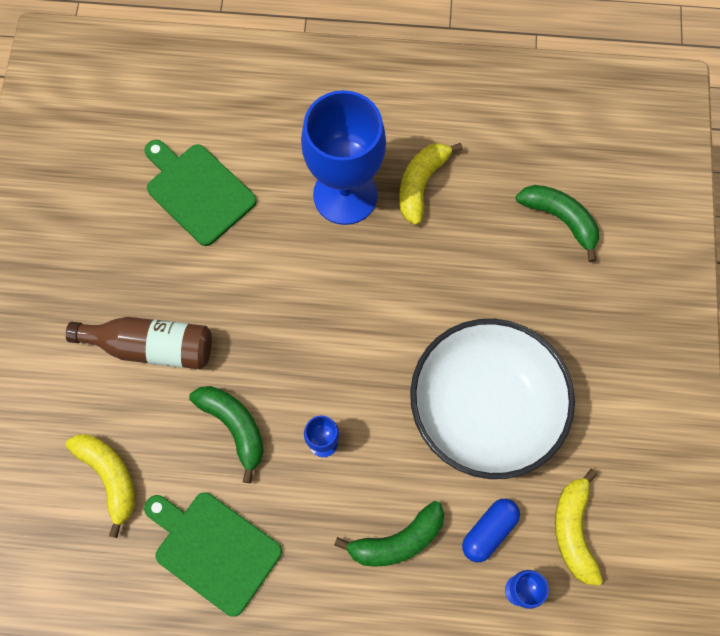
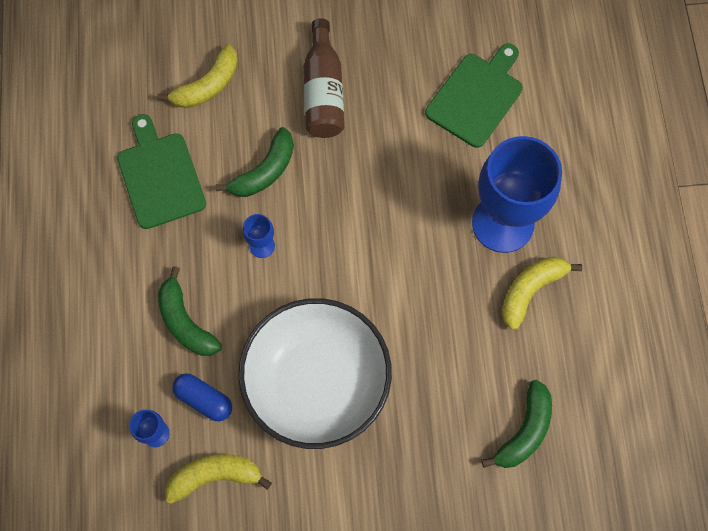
camera: 80 degrees right, 0 degrees up
green cutting board [144,492,282,617] -> green cutting board turned 45 degrees counterclockwise [117,114,206,229]
yellow banana [399,143,463,225] -> yellow banana turned 60 degrees counterclockwise [502,257,582,330]

